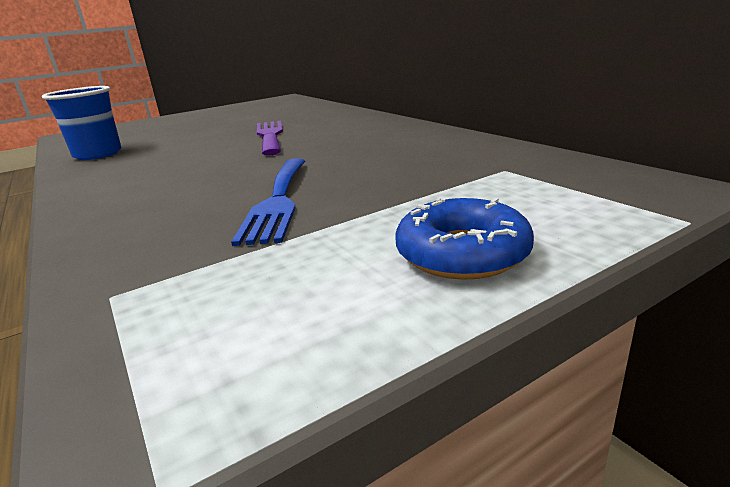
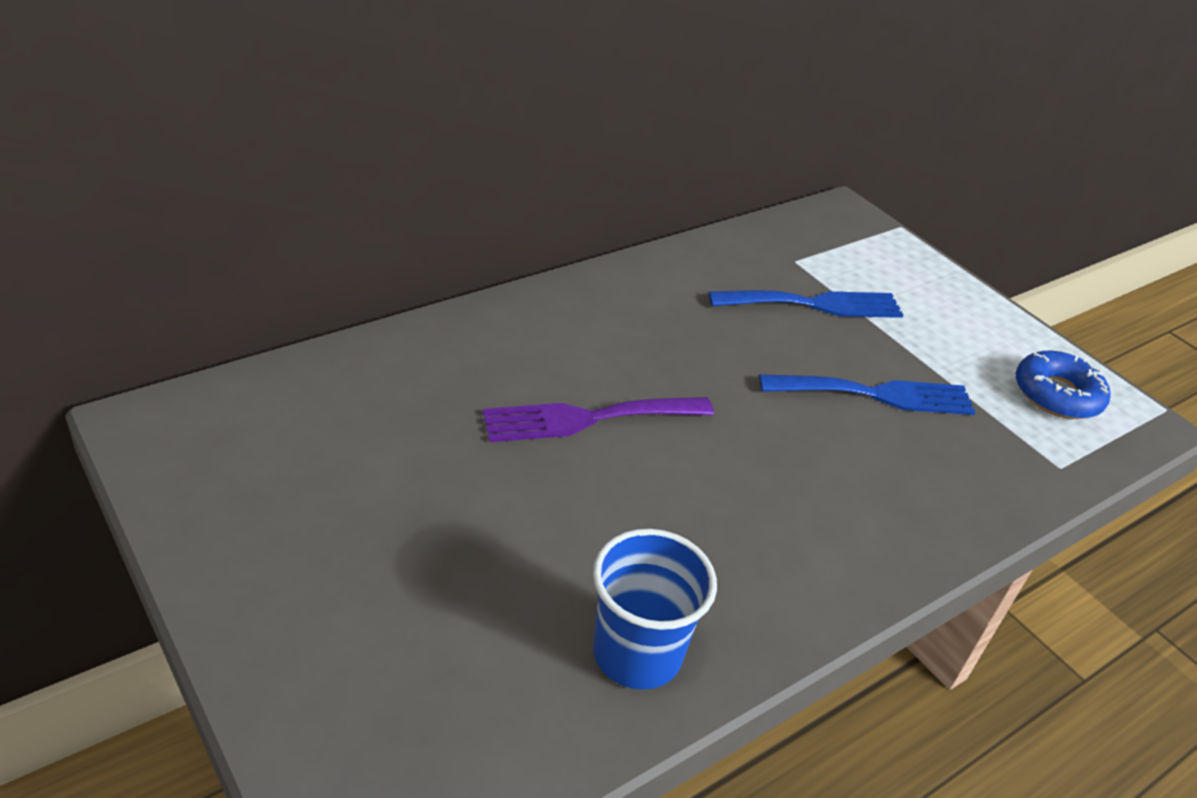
camera: 100 degrees left, 15 degrees up
blue donut [396,196,534,280] -> blue donut moved to [1016,350,1111,419]
none -> blue fork [708,290,903,318]

